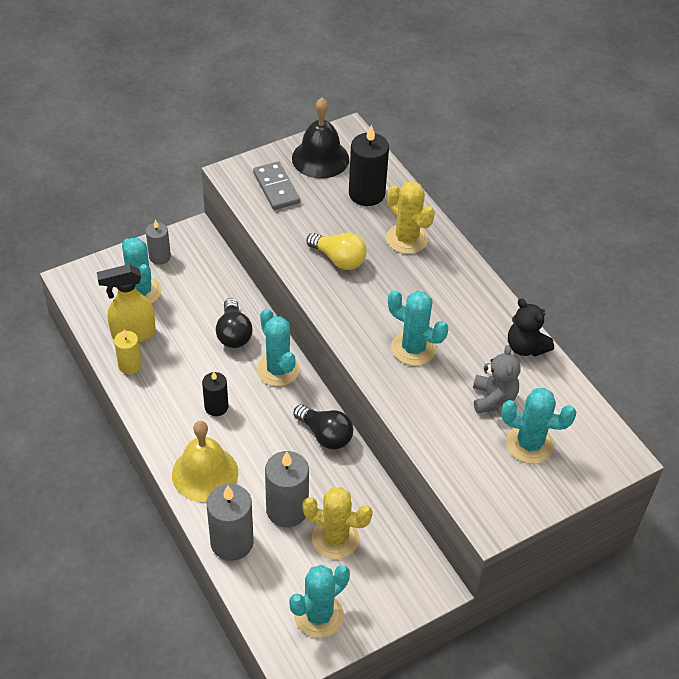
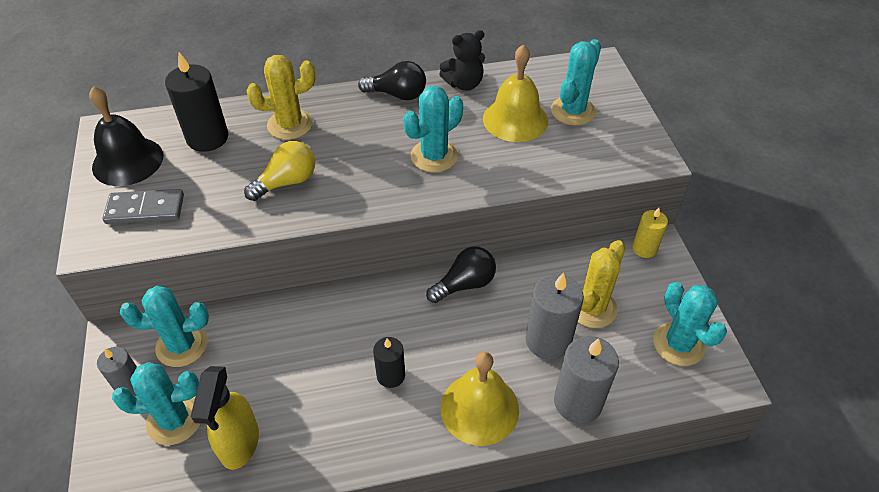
camera: 70 degrees left, 0 degrees up
yellow candle [114,329,142,374] -> yellow candle moved to [632,208,668,258]
black light bulb [216,298,252,348] -> black light bulb moved to [358,61,426,100]
turquoise cactus [257,309,300,386] -> turquoise cactus moved to [120,286,209,367]
grey teddy bear [473,345,521,414] -> yellow bell [483,44,548,142]

